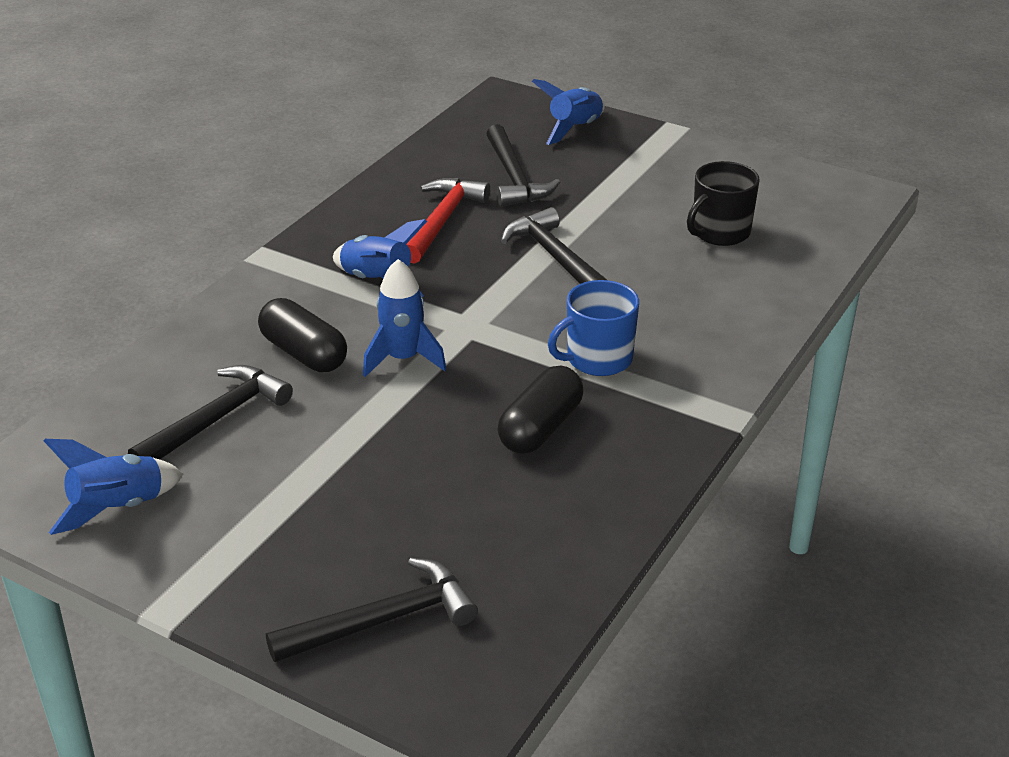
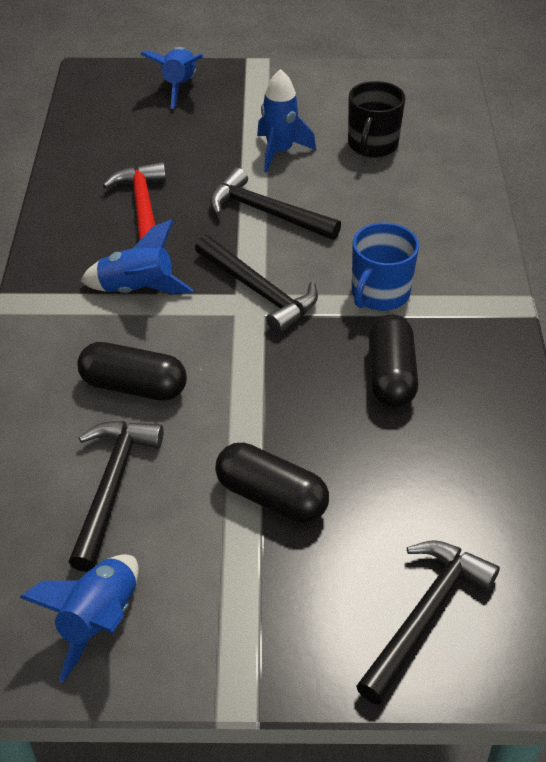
camera: 30 degrees left, 10 degrees up
blue rocket [363,259,446,377] -> blue rocket moved to [257,69,316,172]
black hammer [486,124,560,207] -> black hammer moved to [195,235,318,334]
none -> black capsule [215,442,329,523]

